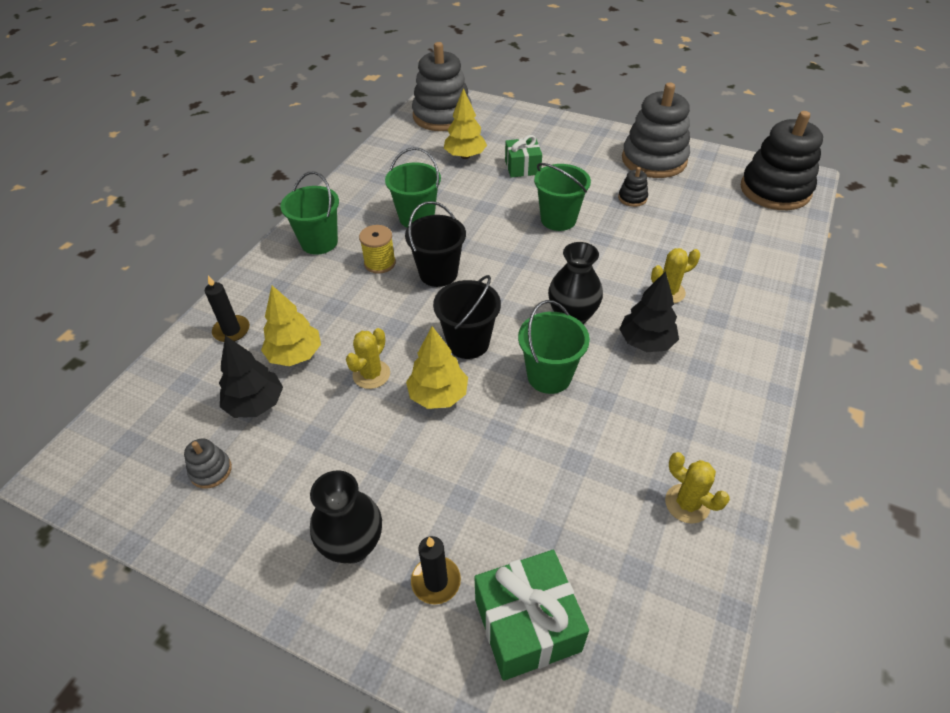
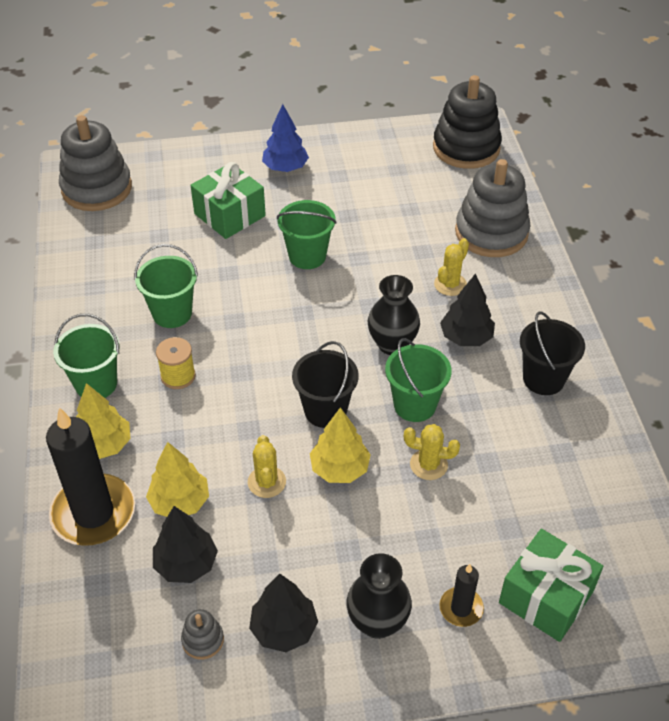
camera: 35 degrees left, 0 degrees up
black candle [205,275,250,342] -> black candle [46,407,135,546], size x2.06
black bucket [405,201,466,287] -> black bucket moved to [520,311,585,395]
yellow tree [444,88,487,159] -> yellow tree moved to [76,383,131,459]
green gift [505,135,542,177] -> green gift [190,162,266,239], size x1.51
black stacking toy [618,167,648,207] -> none
grey stacking toy [622,82,690,178] -> grey stacking toy moved to [455,159,531,257]
yellow cactus [665,452,730,524] -> yellow cactus moved to [404,424,460,480]
none -> black tree [249,574,318,652]
none -> blue tree [262,104,309,172]

